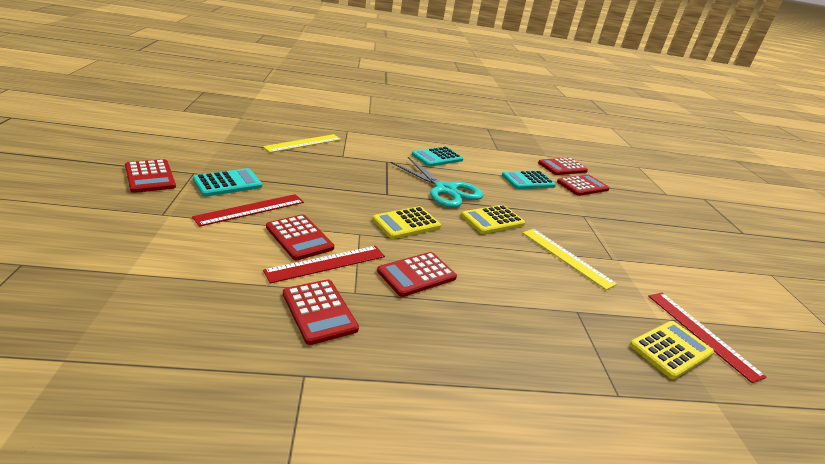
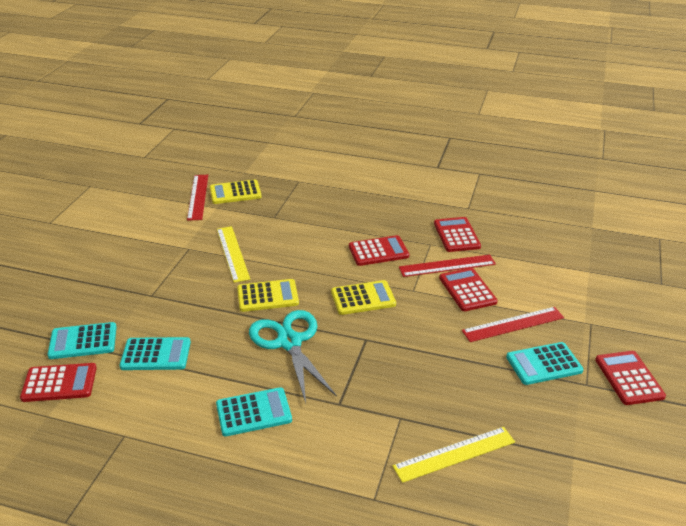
camera: 155 degrees left, 5 degrees up
red calculator [557,175,609,196] -> turquoise calculator [47,322,117,359]

